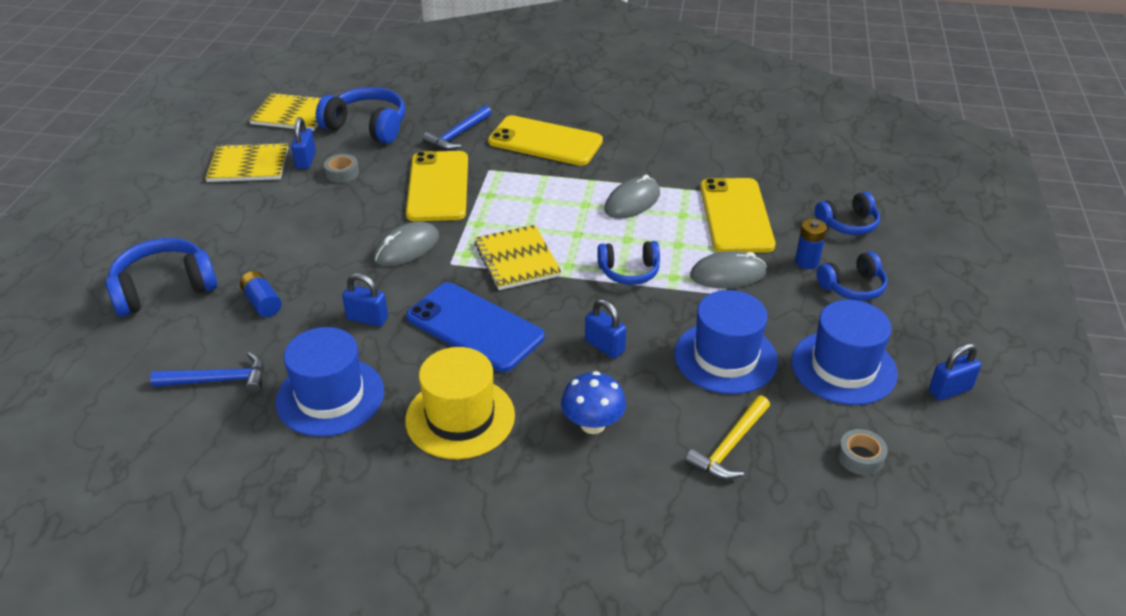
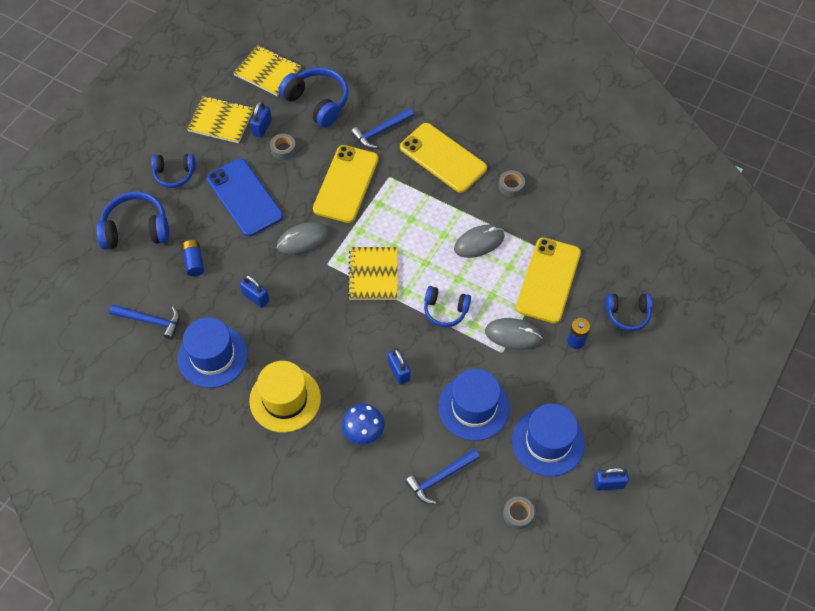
camera: 20 degrees right, 20 degrees up
blue phone [406,282,545,372] -> blue phone moved to [207,159,283,237]
yellow hammer [685,395,770,480] -> blue hammer [405,449,480,504]
blue headphones [817,251,887,301] -> blue headphones moved to [151,154,195,188]
none -> grey tape [499,170,525,197]

